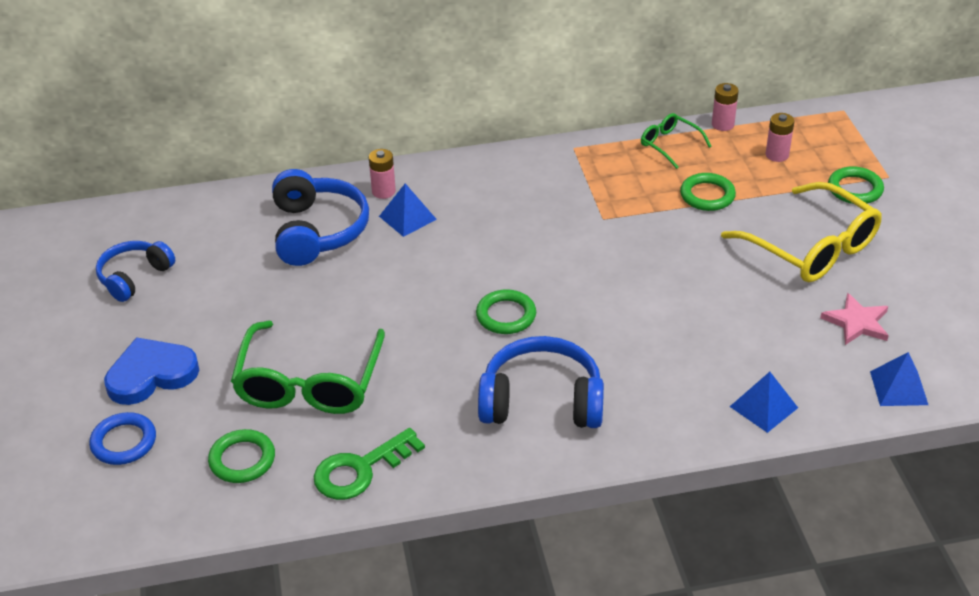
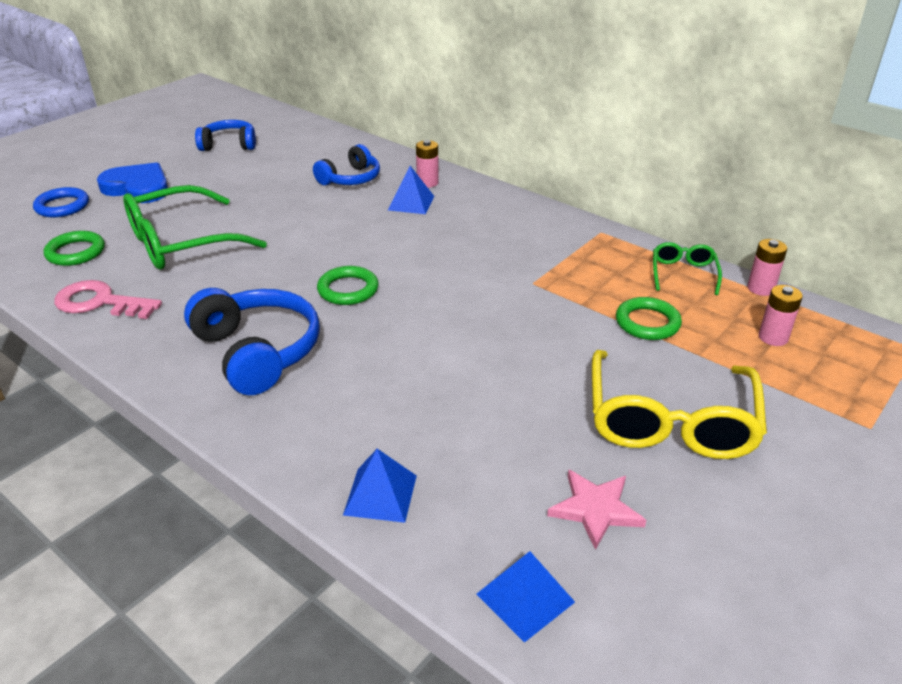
camera: 50 degrees right, 5 degrees down
blue headphones [272,169,369,266] -> blue headphones [313,144,380,185], size x0.64
green key [313,428,425,500] -> pink key [54,280,162,319]
green ring [828,166,884,204] -> none

